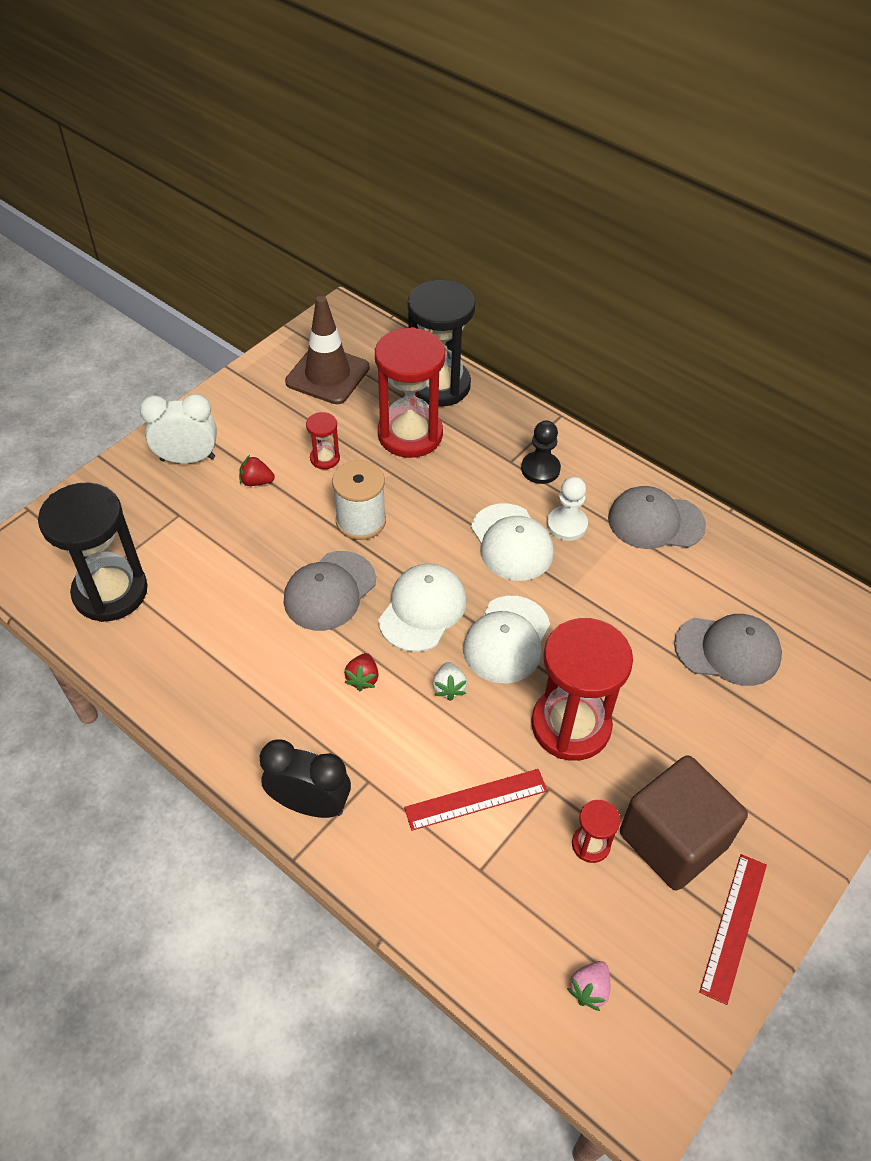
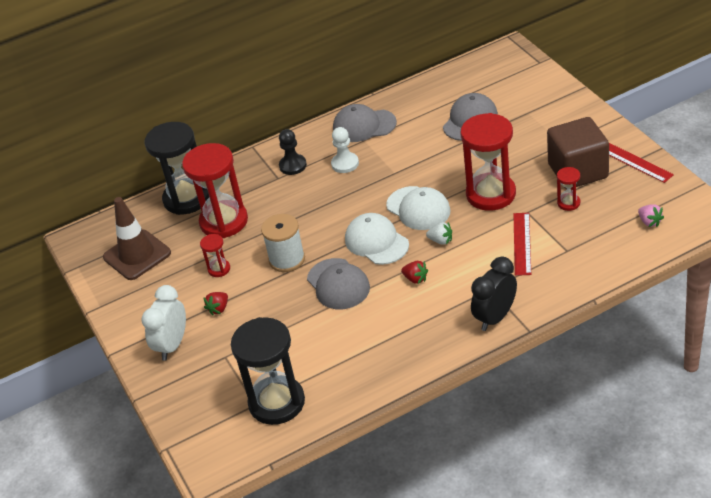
camera: 60 degrees left, 10 degrees down
white cap [471,503,554,581] -> none
grey cap [608,486,706,549] -> grey cap turned 60 degrees clockwise [333,104,397,142]

